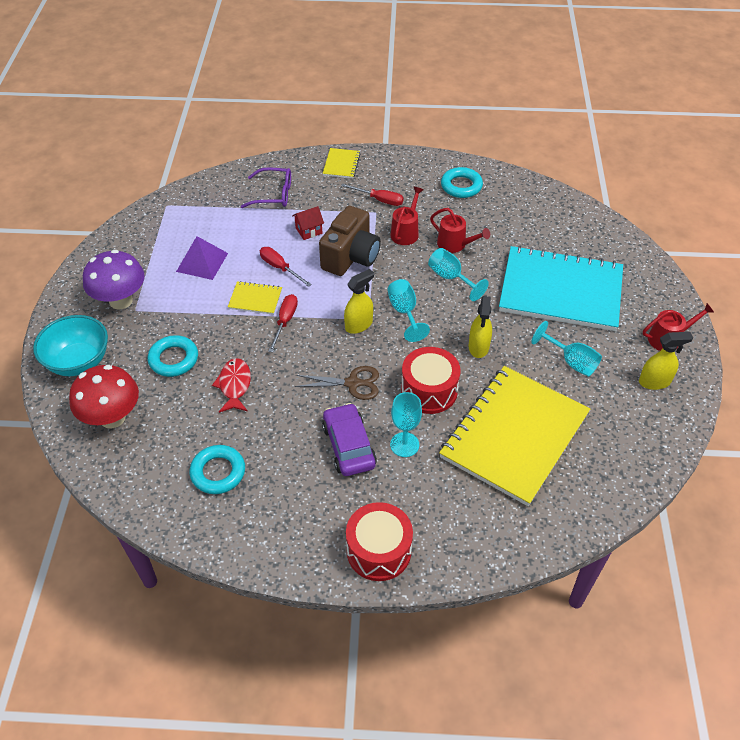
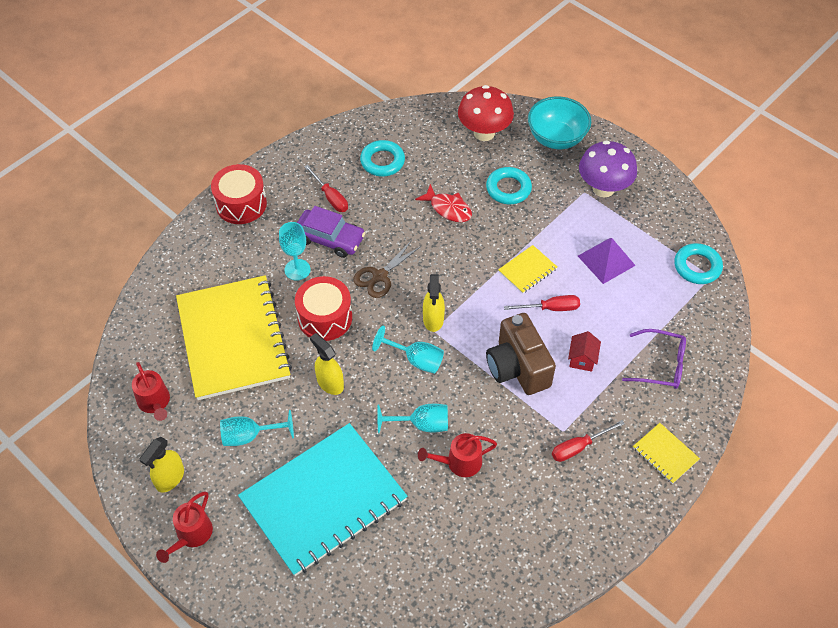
camera: 130 degrees right, 5 degrees up
purple glasses [241,167,291,208] -> purple glasses turned 120 degrees counterclockwise [622,329,686,389]
red screwdriver [268,294,298,352] -> red screwdriver moved to [304,165,348,212]
red watering can [390,187,423,245] -> red watering can moved to [132,362,170,421]
turquoise ring [441,167,483,198] -> turquoise ring moved to [674,243,723,284]

